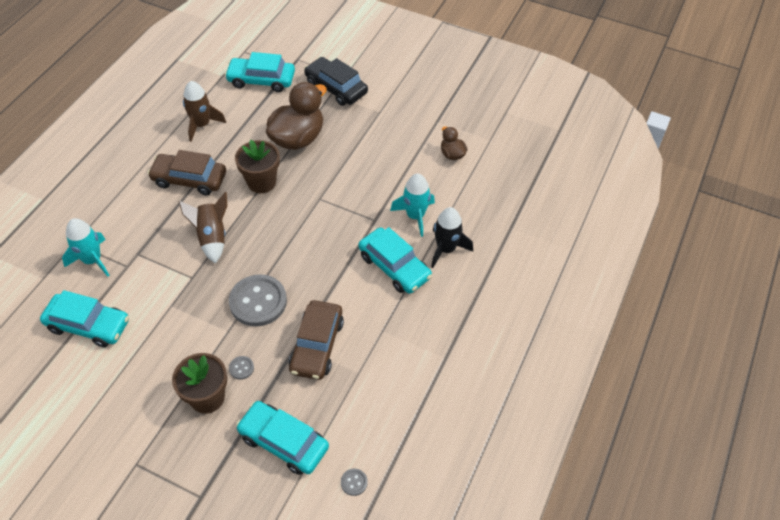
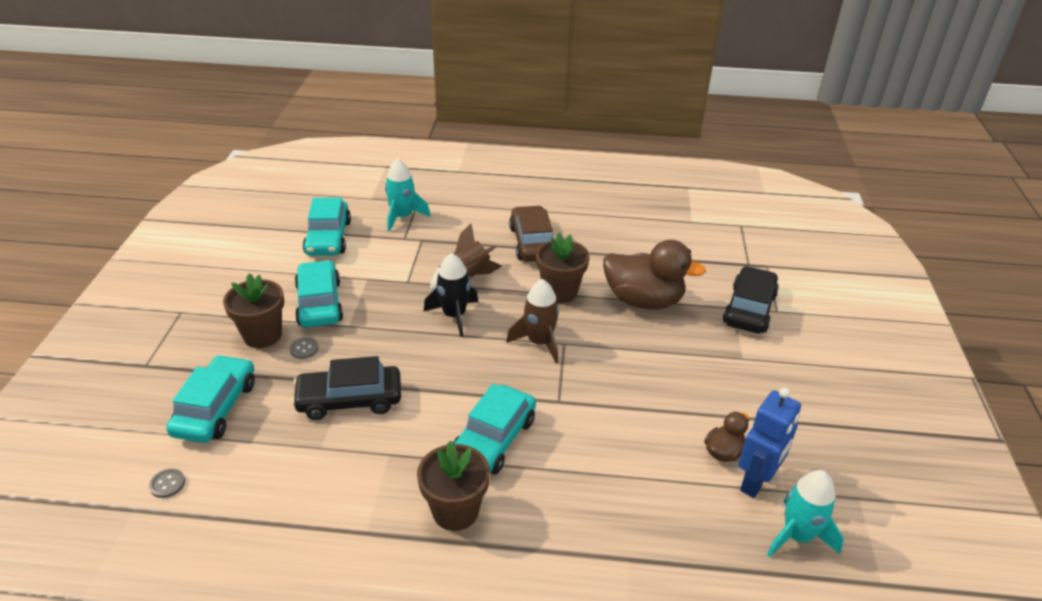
camera: 70 degrees right, 15 degrees down
brown rocket [183,81,226,142] -> brown rocket moved to [506,279,559,363]
turquoise car [225,52,295,92] -> turquoise car moved to [295,260,343,328]
grey button [229,274,287,327] -> none
brown car [289,300,344,380] -> black car [292,356,401,420]
turquoise rocket [390,174,435,237] -> turquoise rocket moved to [767,470,844,557]
black rocket [431,207,473,268] -> black rocket moved to [424,253,478,337]
none -> brown flower pot [417,440,490,531]
none -> blue robot [738,388,801,498]

